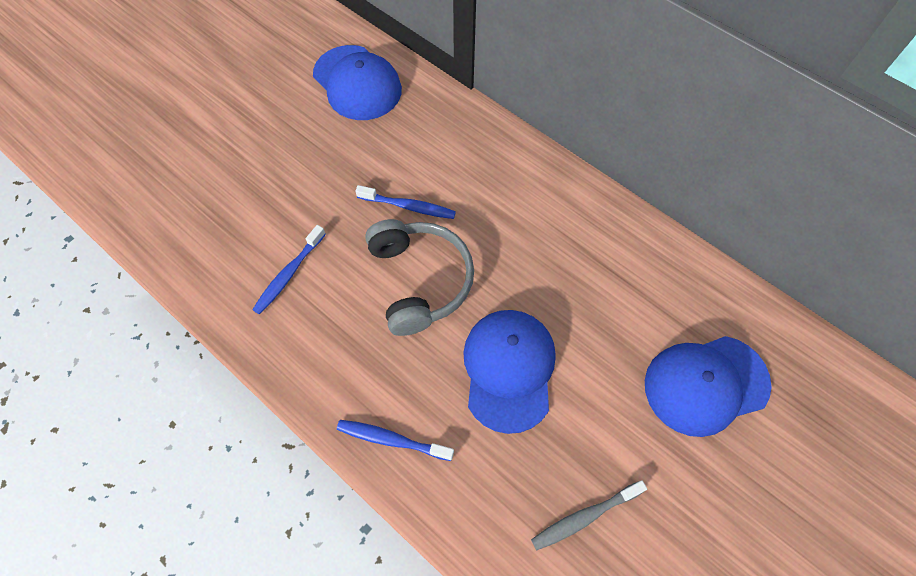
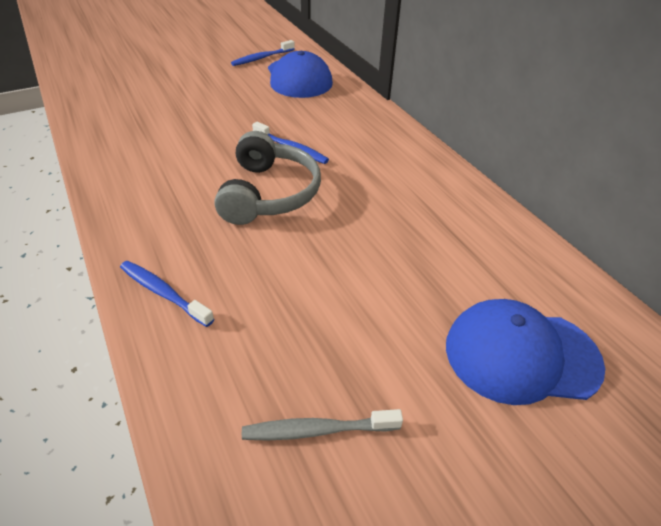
camera: 20 degrees right, 20 degrees down
blue toothbrush [252,225,326,315] -> blue toothbrush moved to [231,40,295,66]
blue cap [463,310,556,434] -> none

